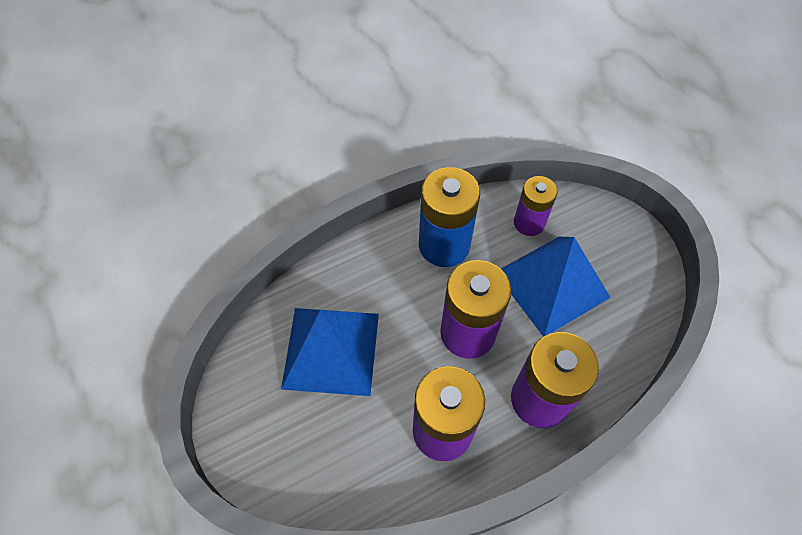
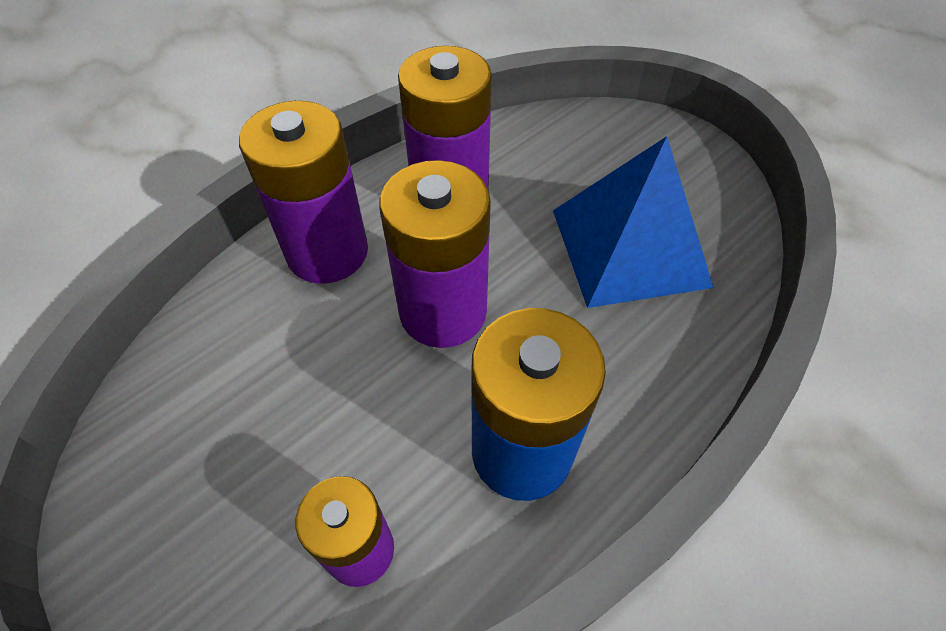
camera: 165 degrees right, 5 degrees down
blue pyramid [501,236,611,336] -> none

